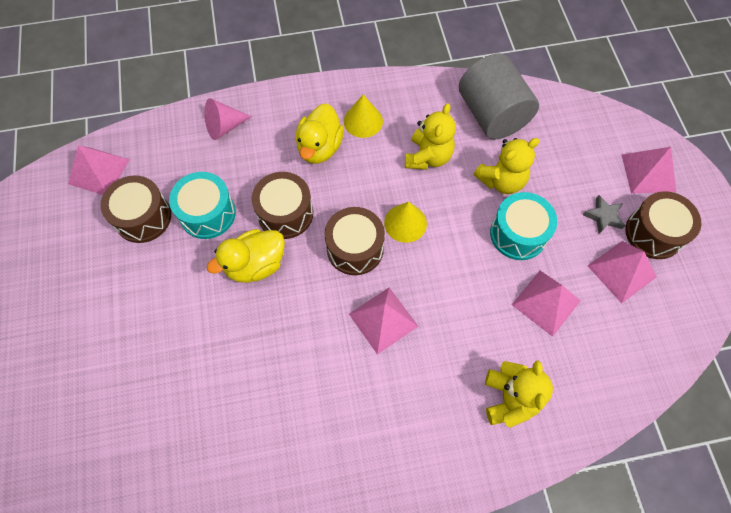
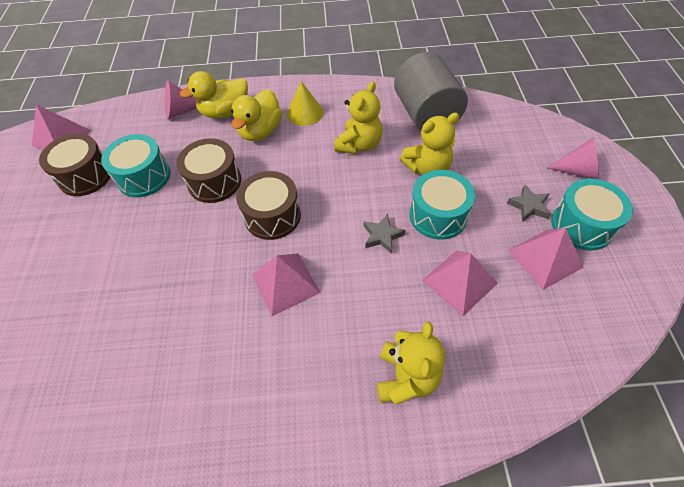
camera: 10 degrees right, 10 degrees down
yellow duck [207,229,285,283] -> yellow duck moved to [180,71,248,119]
yellow cone [384,202,427,243] -> none
pink pyramid [622,147,676,194] -> pink cone [547,137,599,179]
brown drum [625,191,701,259] -> turquoise drum [551,178,633,251]
none -> grey star [364,214,406,254]

